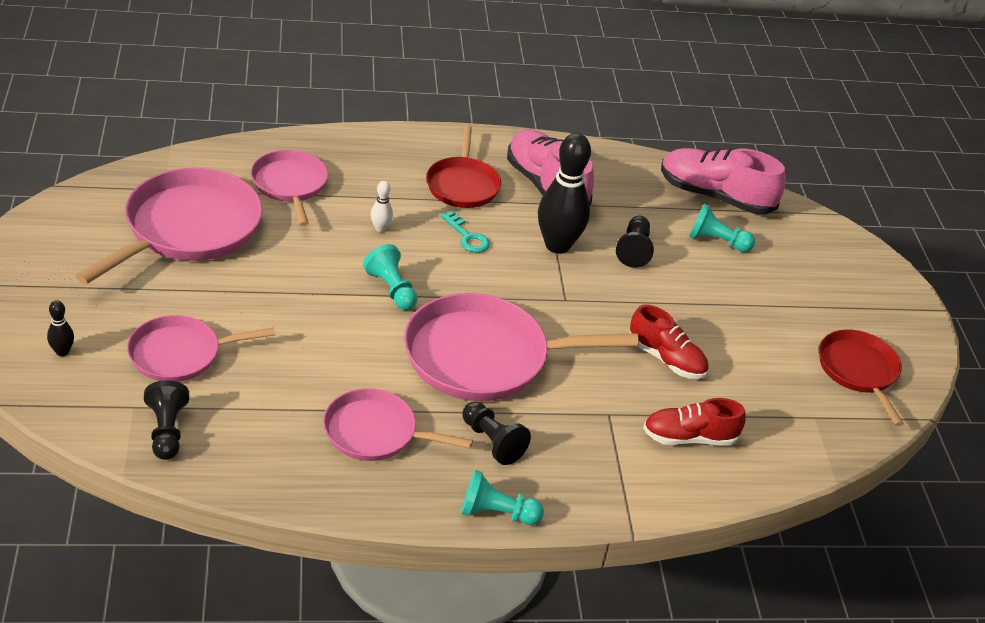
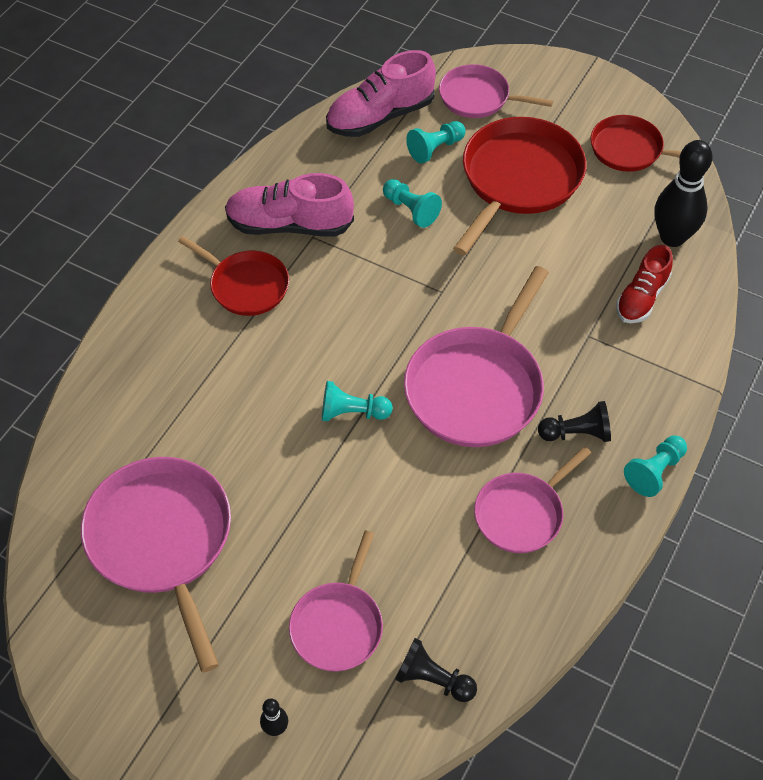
camera: 50 degrees left, 15 degrees up
pink pan [251,150,328,226] -> pink pan moved to [439,64,553,118]
white bowling pin [371,181,393,232] -> none
turquoise key [440,211,490,253] -> none
black bowling pin [538,133,591,254] -> black bowling pin moved to [654,140,713,247]
black pawn [616,216,654,268] -> turquoise pawn [383,179,442,228]
red shoe [630,304,709,379] -> none
none -> red pan [453,117,586,255]

